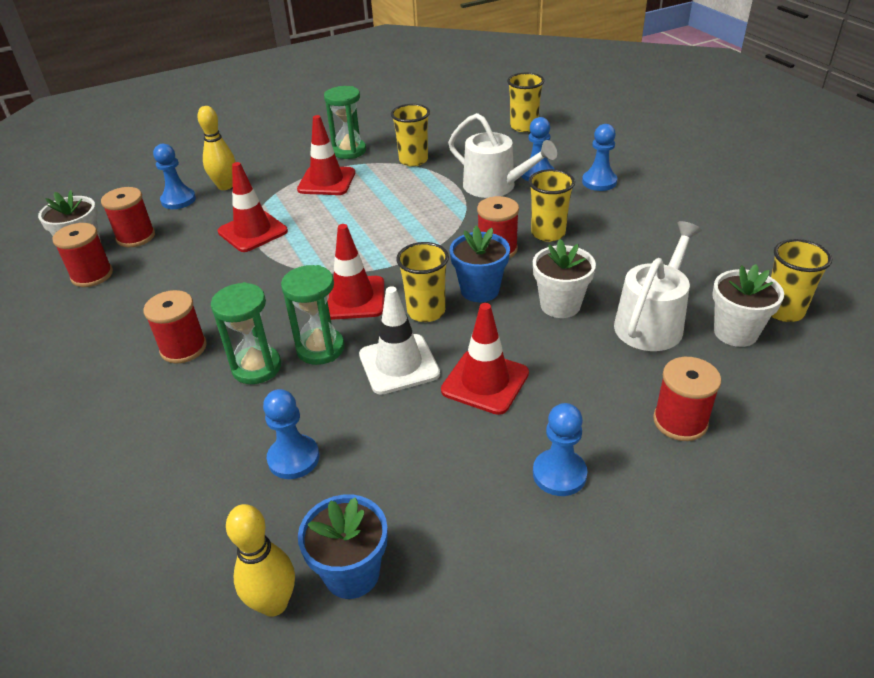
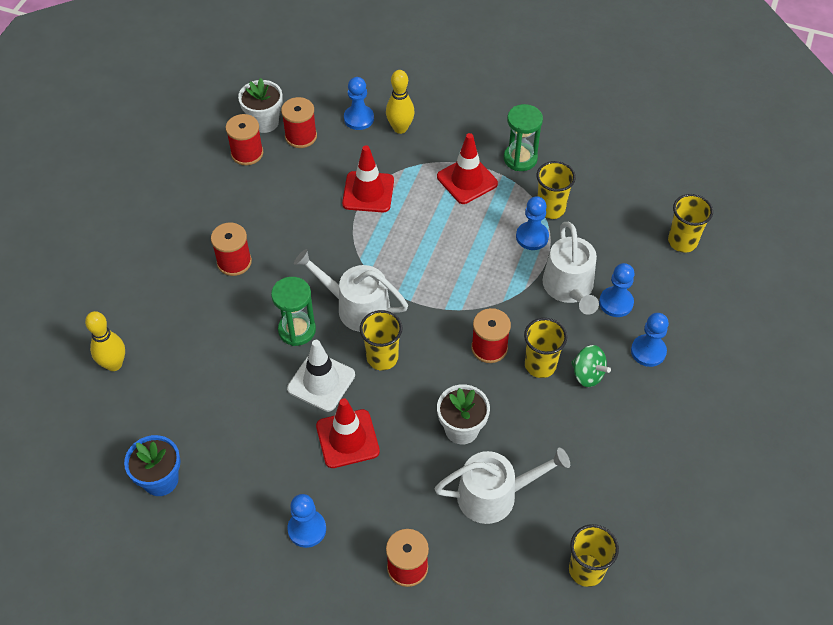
camera: 45 degrees right, 15 degrees up
green hourglass [211,282,281,384] -> none
yellow bowling pin [226,504,295,617] -> yellow bowling pin moved to [85,311,125,371]
blue pawn [263,389,319,479] -> blue pawn moved to [516,196,549,250]
red traffic cone [328,224,384,320] -> white watering can [294,249,408,332]
blue flower pot [450,226,510,302] -> none
white flower pot [712,264,784,347] -> none
none -> green spinning top [571,345,611,387]

